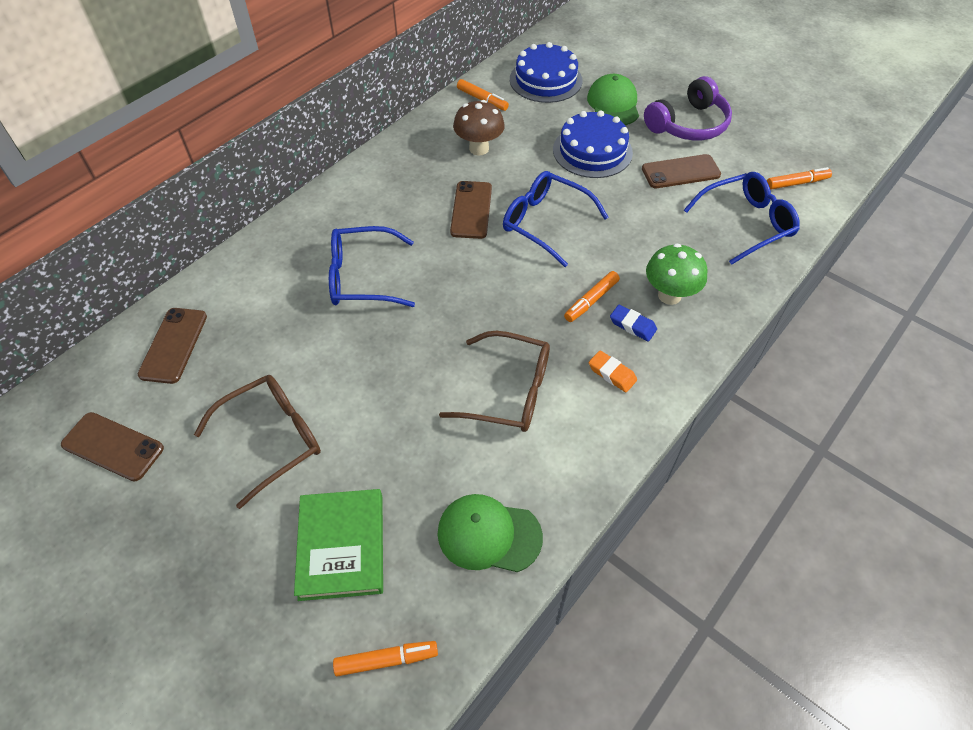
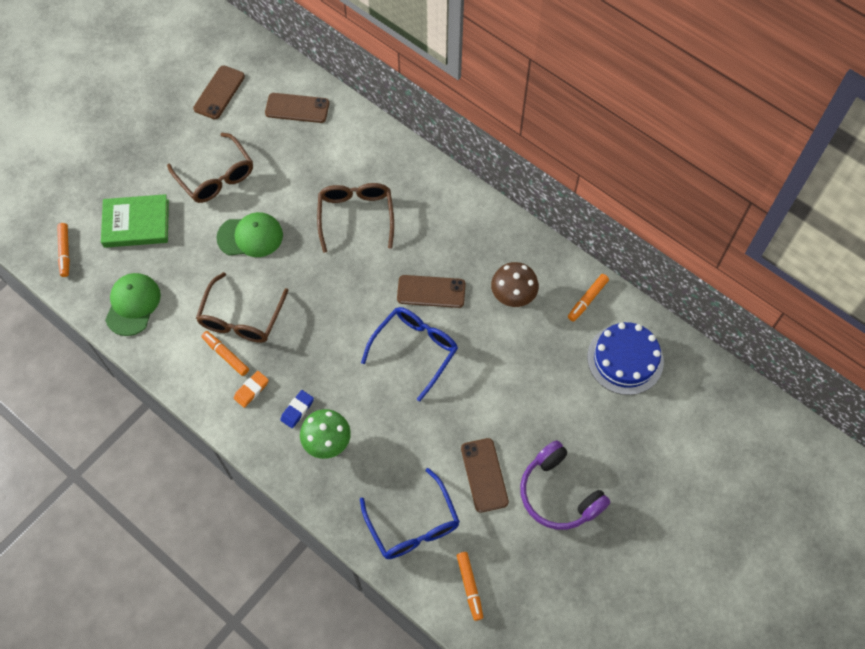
camera: 90 degrees right, 10 degrees up
blue glasses [329,226,415,307] -> brown glasses [317,183,394,253]
blue cake [553,110,633,178] -> none
orange marker [564,271,620,322] -> orange marker moved to [202,331,249,376]
green cap [587,74,639,125] -> green cap moved to [216,212,283,257]

